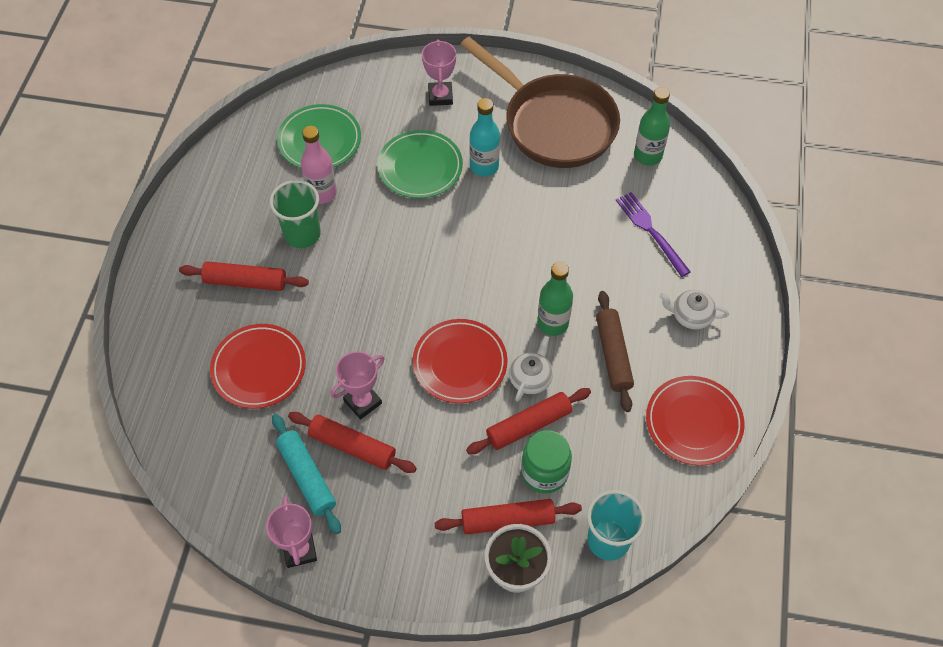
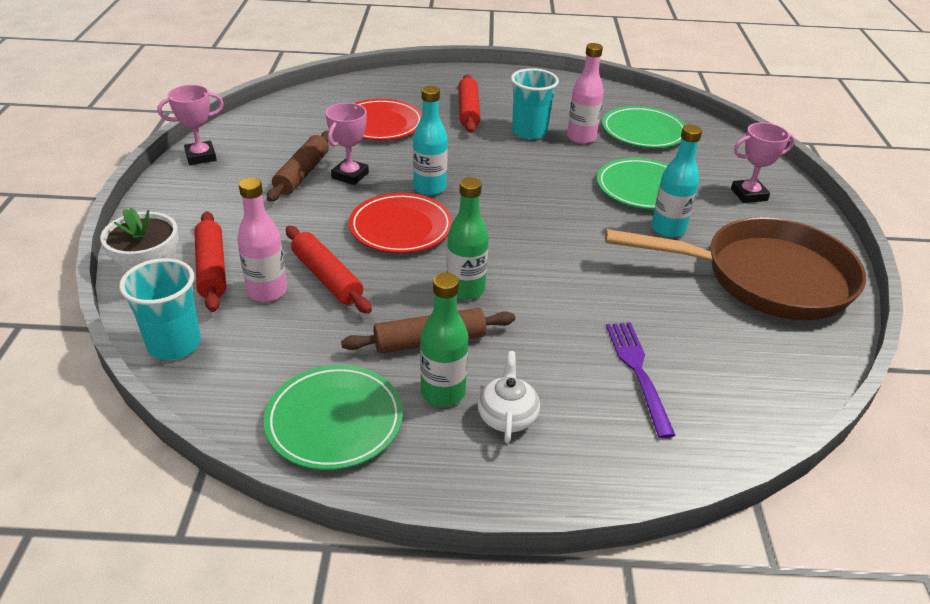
camera: 80 degrees right, 20 degrees down
green cup [270,180,321,248] -> turquoise cup [511,68,559,140]
turquoise rolling pin [272,414,341,534] -> none
red rolling pin [288,412,417,473] -> brown rolling pin [267,131,329,202]
pink trophy [331,351,384,420] -> pink trophy turned 75 degrees clockwise [326,103,369,185]
brown pan [460,37,620,168] -> brown pan turned 120 degrees counterclockwise [605,217,866,320]
white teapot [509,335,553,402] -> none
green jar [521,430,572,493] -> pink bottle [237,177,287,302]
purple fork [616,192,691,277] -> purple fork turned 60 degrees counterclockwise [606,322,676,438]
green bottle [634,87,670,166] -> green bottle moved to [420,273,469,406]
red plate [646,376,745,466] -> green plate [264,365,403,470]
none -> turquoise bottle [413,86,448,195]

